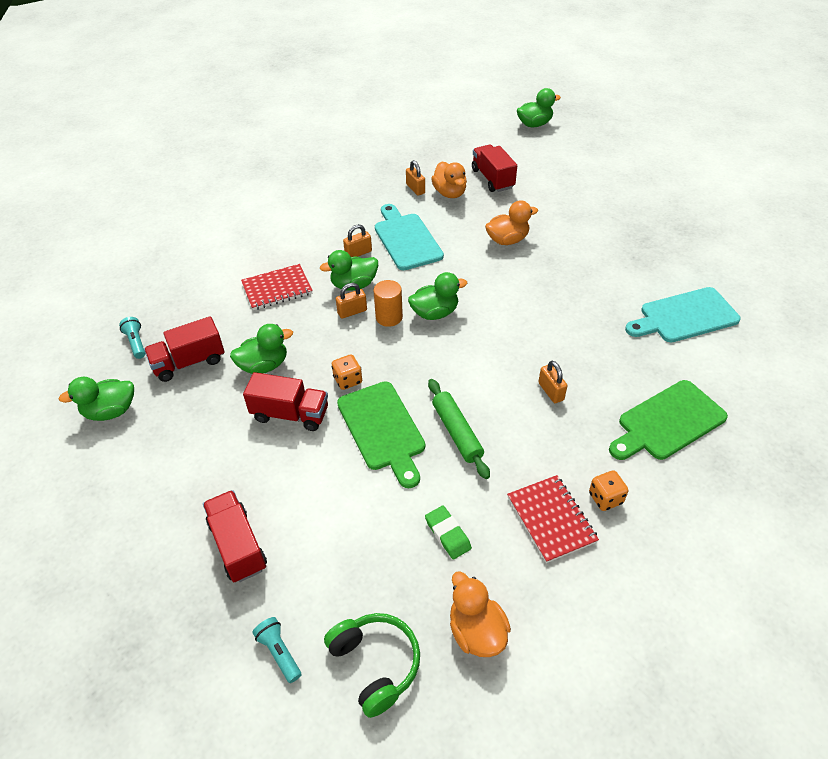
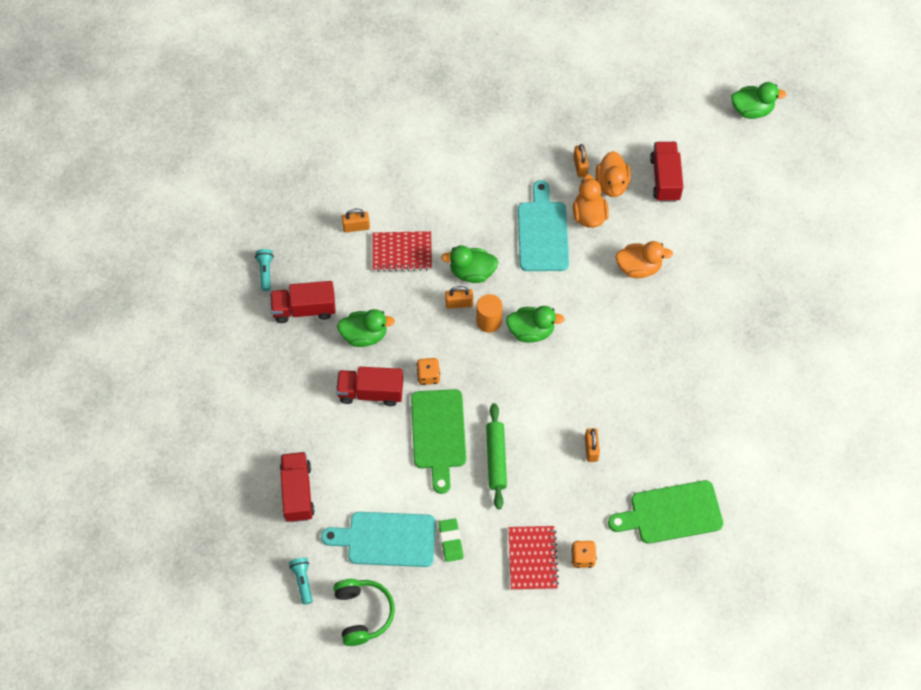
camera: 20 degrees right, 15 degrees up
green duck [59,377,134,421] -> none
red truck [243,372,328,431] -> red truck turned 150 degrees clockwise [336,367,403,406]
orange padlock [343,224,372,257] -> orange padlock moved to [342,209,370,233]
orange duck [450,571,511,657] -> orange duck moved to [573,174,609,228]
turquoise cutting board [625,287,741,342] -> turquoise cutting board moved to [321,512,436,567]

